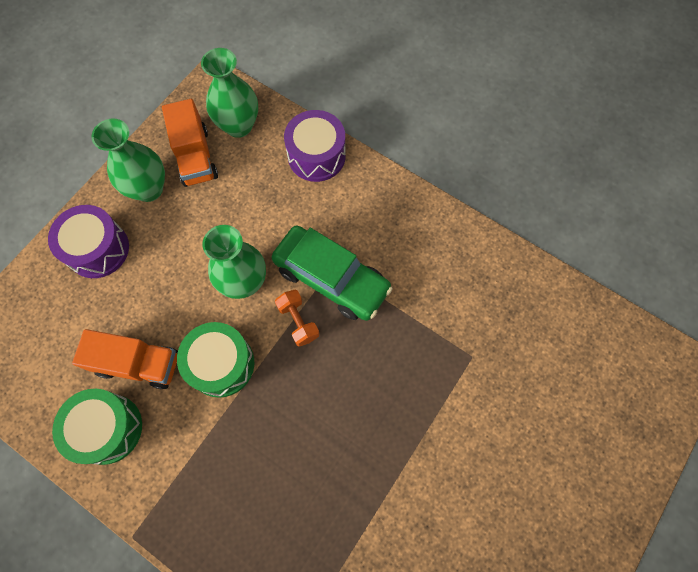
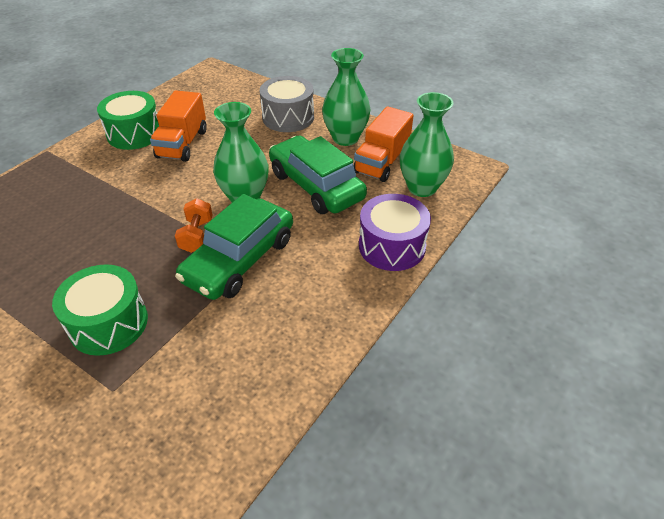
camera: 90 degrees right, 25 degrees down
purple drum [48,205,129,278] -> grey drum [260,76,314,132]
orange truck [162,99,218,187] -> orange truck turned 45 degrees counterclockwise [354,106,414,182]
green drum [177,322,254,398] -> green drum moved to [52,264,148,356]
orange dumbbell [275,290,319,347] -> orange dumbbell turned 60 degrees counterclockwise [175,198,213,253]
none -> green car [269,135,367,214]

